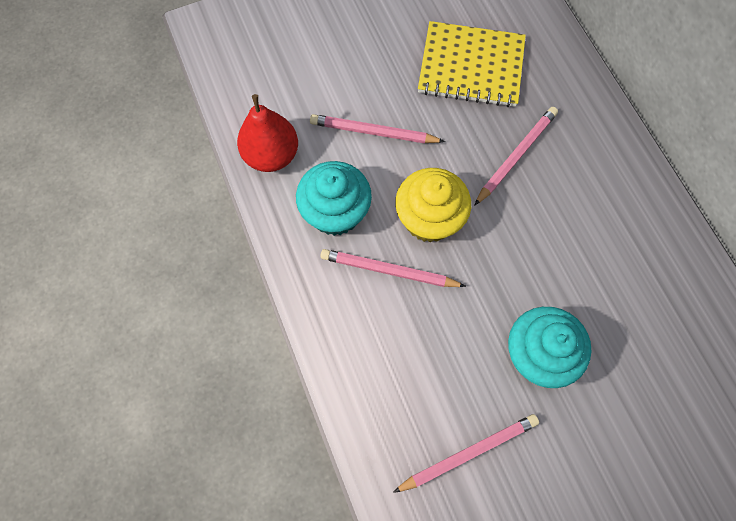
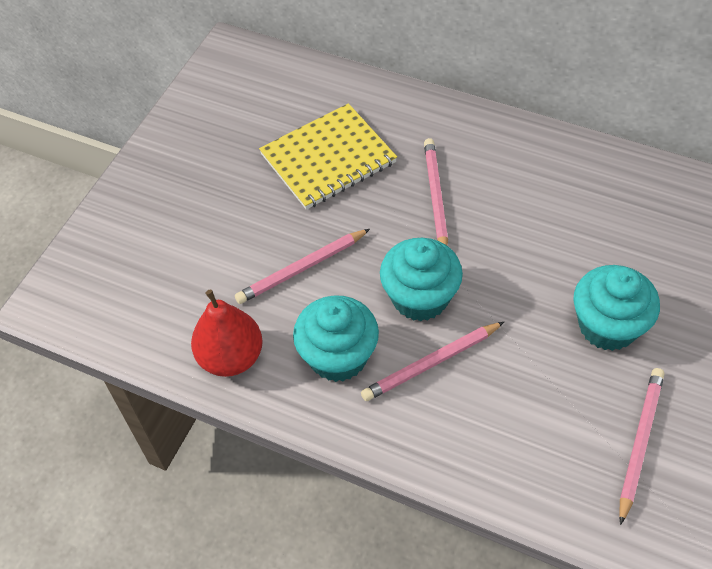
camera: 40 degrees left, 15 degrees down
yellow cupcake [395,168,471,242] -> turquoise cupcake [380,238,463,321]

